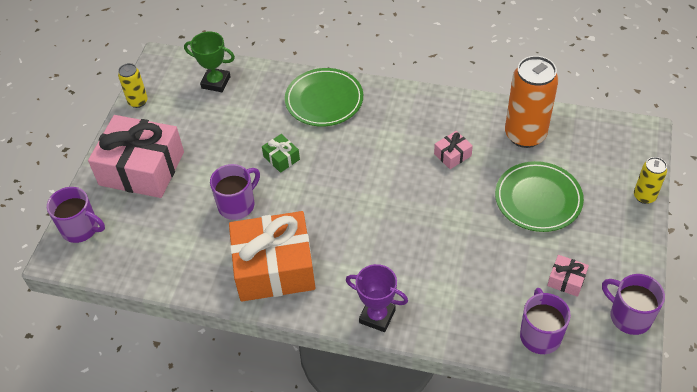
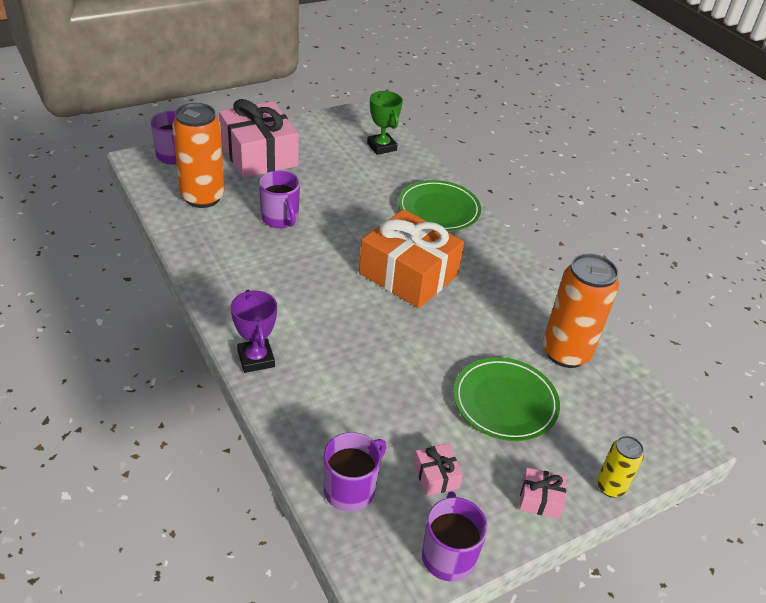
camera: 40 degrees right, 10 degrees down
yellow can [118,63,148,108] -> none
purple mug [210,164,260,220] -> purple mug turned 60 degrees clockwise [259,171,300,228]
orange gift [229,211,315,302] -> orange gift moved to [359,209,464,308]
green gift [262,134,300,173] -> none
pink gift [434,131,473,169] -> pink gift moved to [519,468,566,519]
none -> orange can [172,103,225,208]

